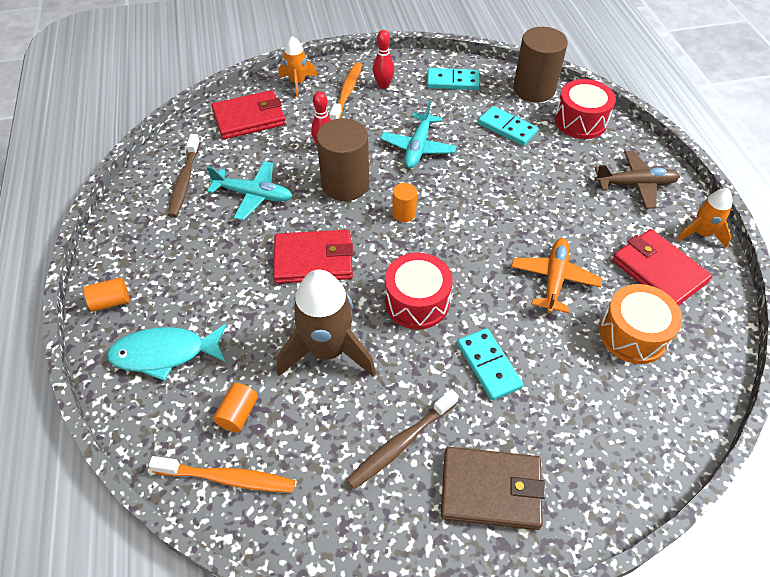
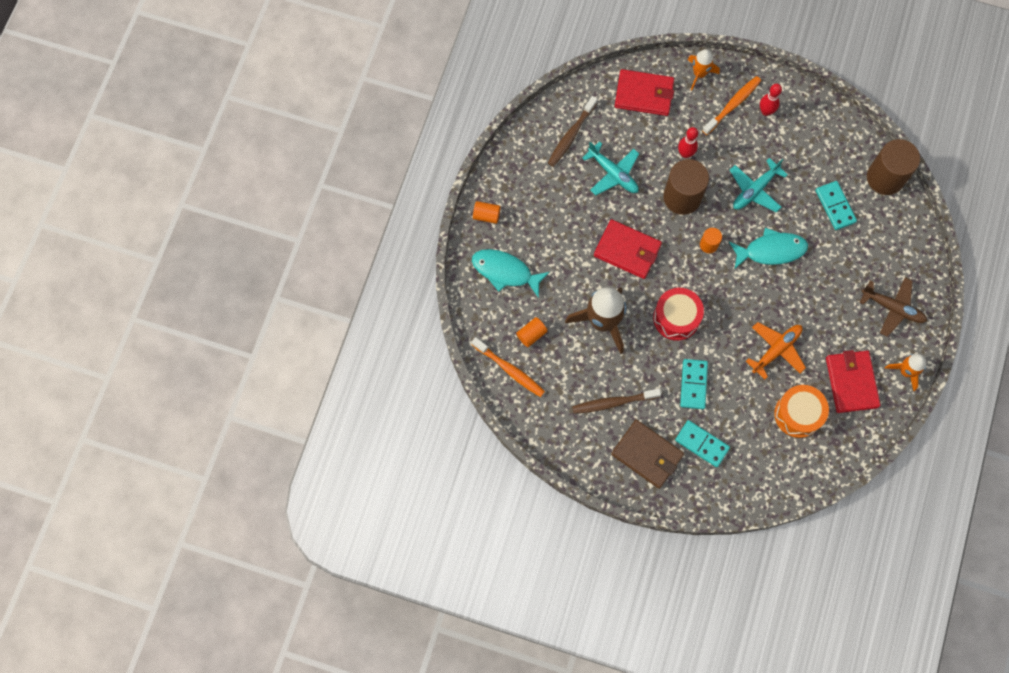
camera: 30 degrees right, 20 degrees up
turquoise domino [427,68,479,90] -> turquoise domino moved to [675,420,730,467]
red drum [554,79,616,139] -> none
none -> turquoise fish [729,228,808,269]

